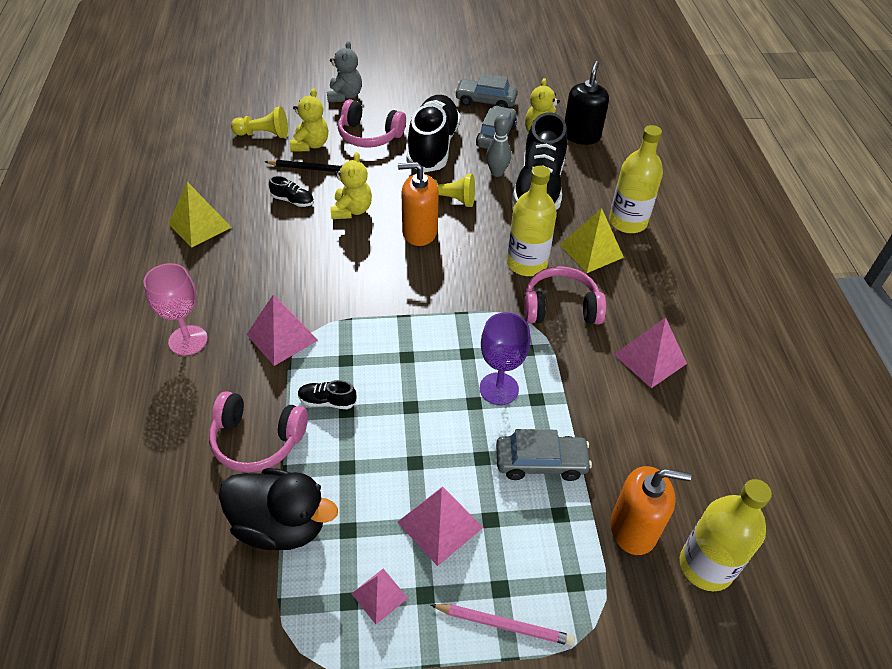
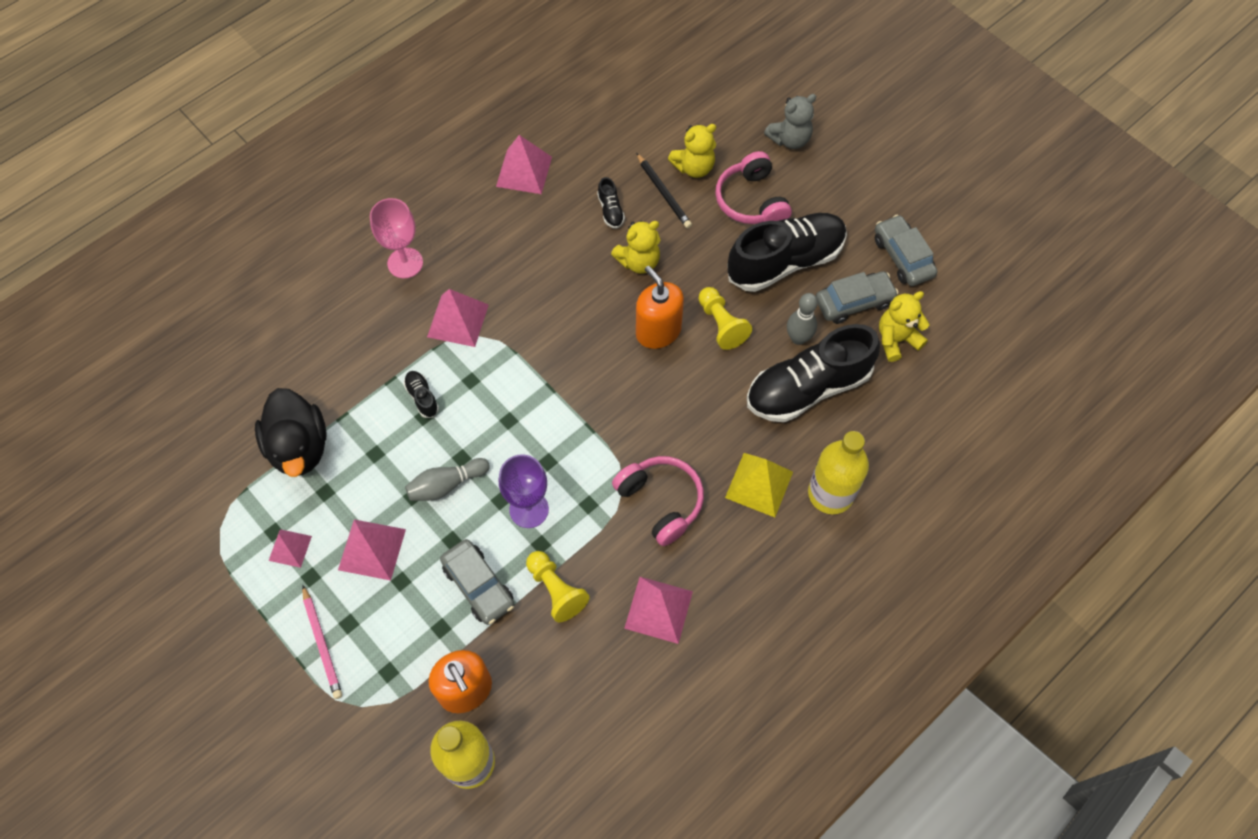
camera: 55 degrees right, 15 degrees up
yellow pyramid [168,182,232,248] -> pink pyramid [496,135,552,194]
pink headphones [209,391,308,472] -> none
yellow pawn [231,107,288,138] -> yellow pawn moved to [526,551,590,622]
yellow bottle [507,166,557,276] -> none
black soap dispenser [565,61,609,145] -> none
none -> grey bowling pin [405,458,490,501]

